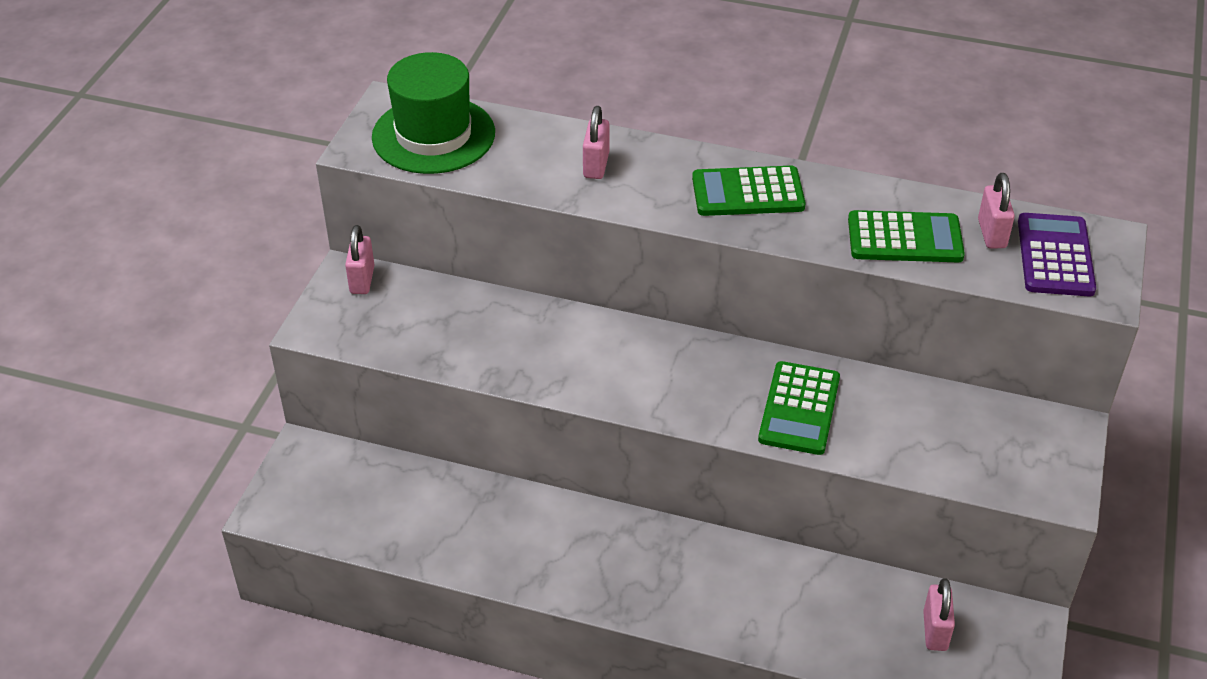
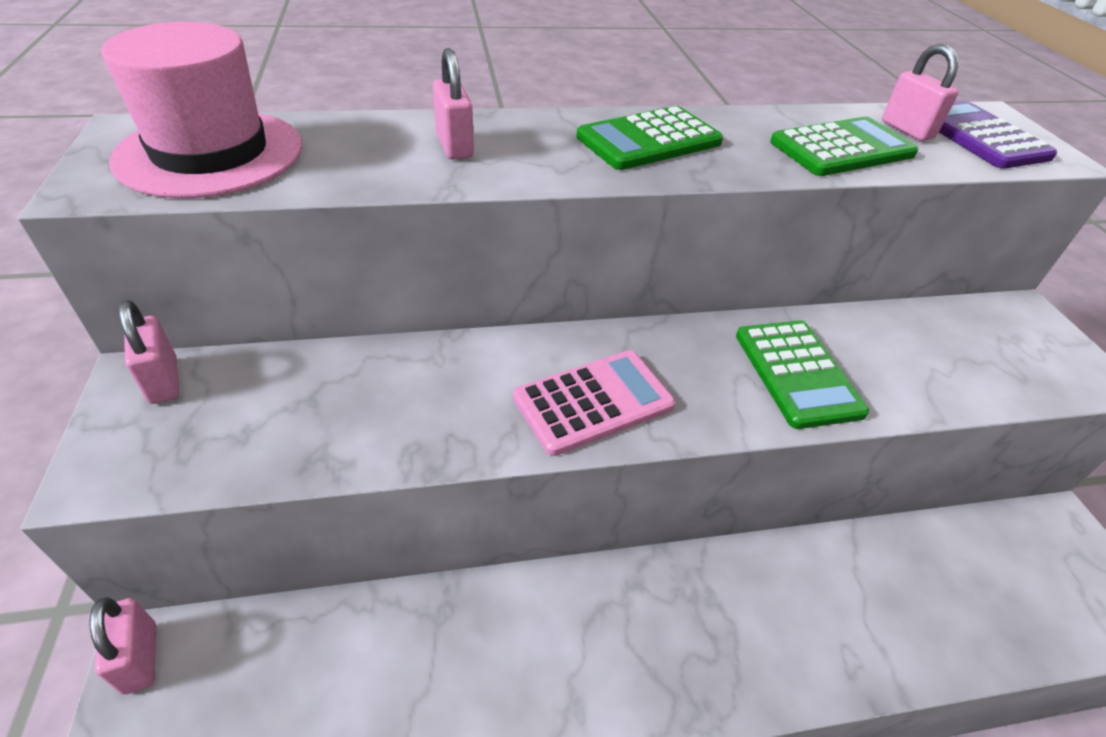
camera: 30 degrees left, 0 degrees up
green hat [372,52,495,174] -> pink hat [102,22,303,198]
pink padlock [923,578,955,651] -> pink padlock moved to [90,597,156,695]
none -> pink calculator [513,350,675,456]

